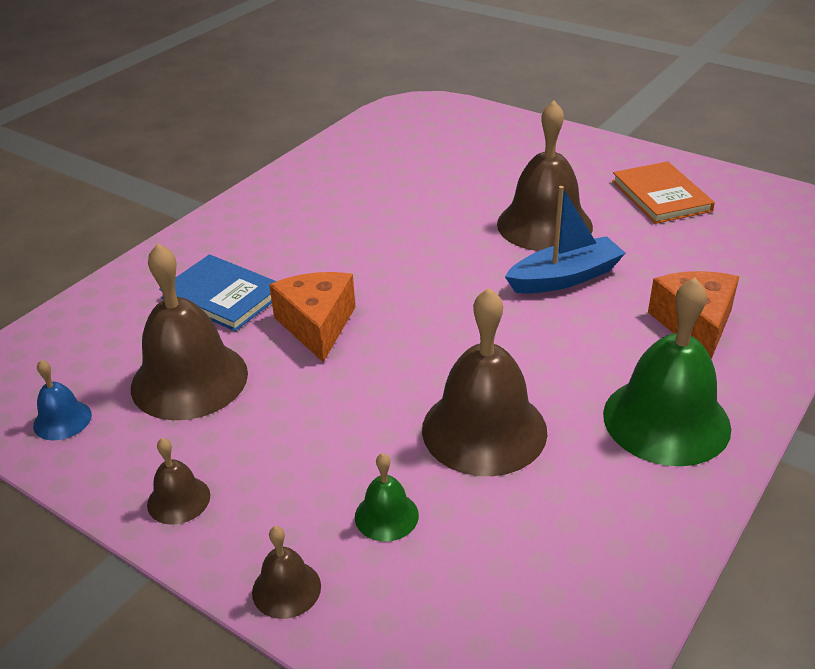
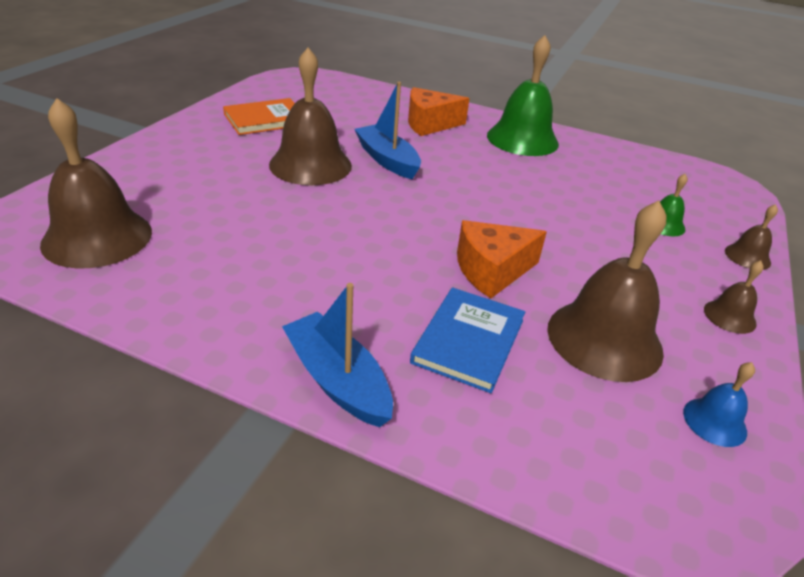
camera: 105 degrees left, 0 degrees up
brown bell [422,288,547,476] -> brown bell moved to [40,98,152,269]
none -> blue boat [282,283,393,427]

